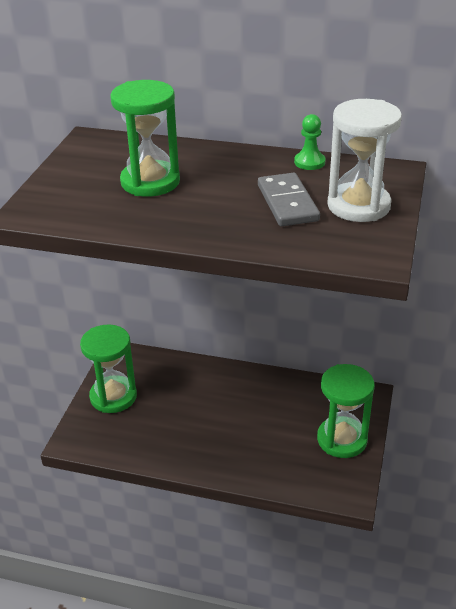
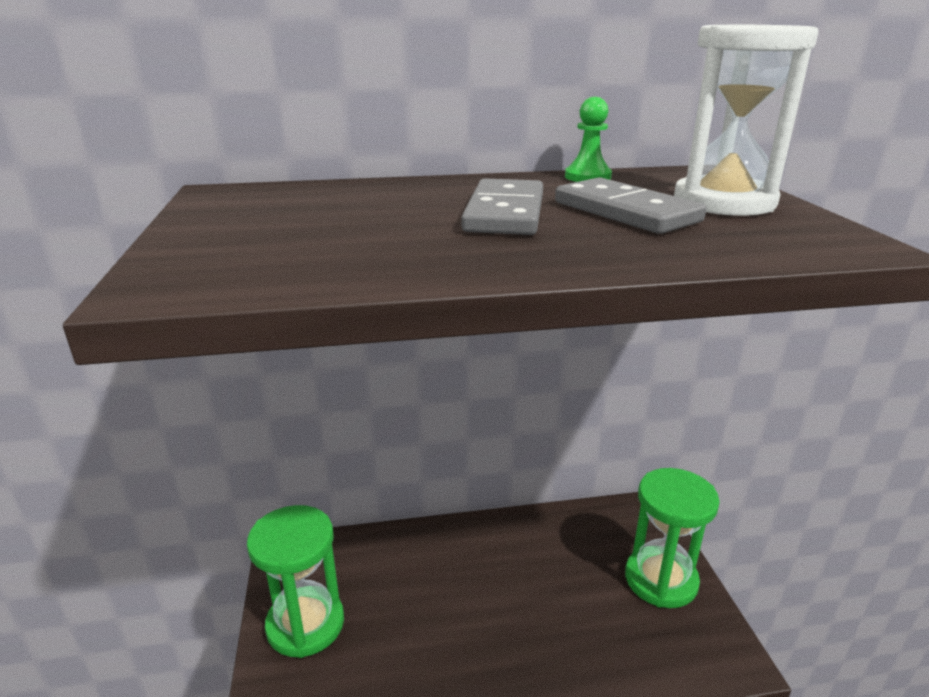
camera: 25 degrees left, 10 degrees down
green hourglass [110,80,180,197] -> none
none -> grey domino [461,178,543,235]

